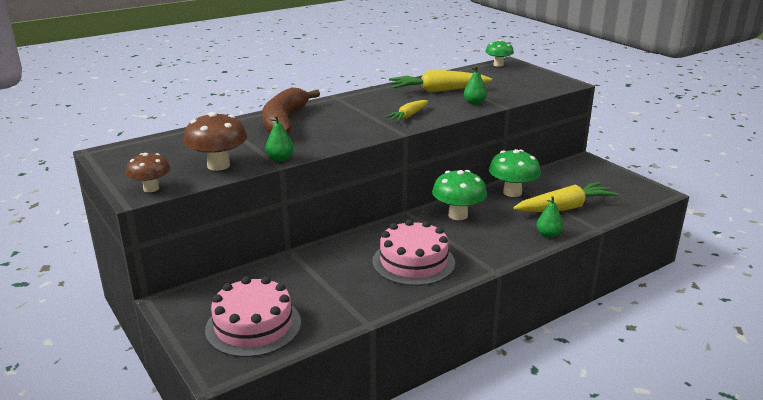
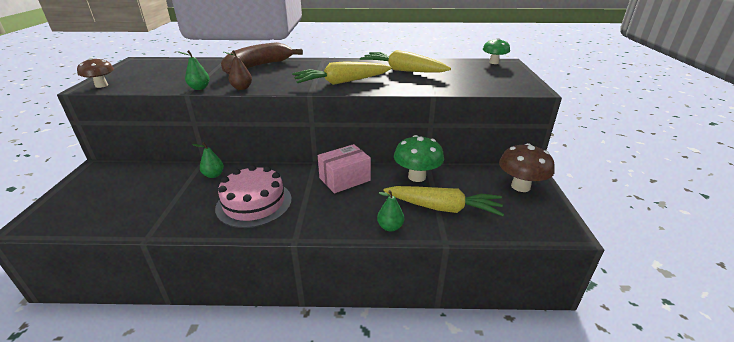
camera: 35 degrees right, 5 degrees up
brown mushroom [183,112,247,171] -> brown mushroom moved to [499,143,555,192]
pink cake [205,277,301,357] -> none
yellow carrot [385,100,428,122] -> yellow carrot [292,61,392,85], size x1.77
green mushroom [432,170,487,220] -> pink box [318,144,371,193]
green pear [464,65,487,105] -> green pear moved to [192,142,224,178]
none -> brown pear [224,50,252,90]

